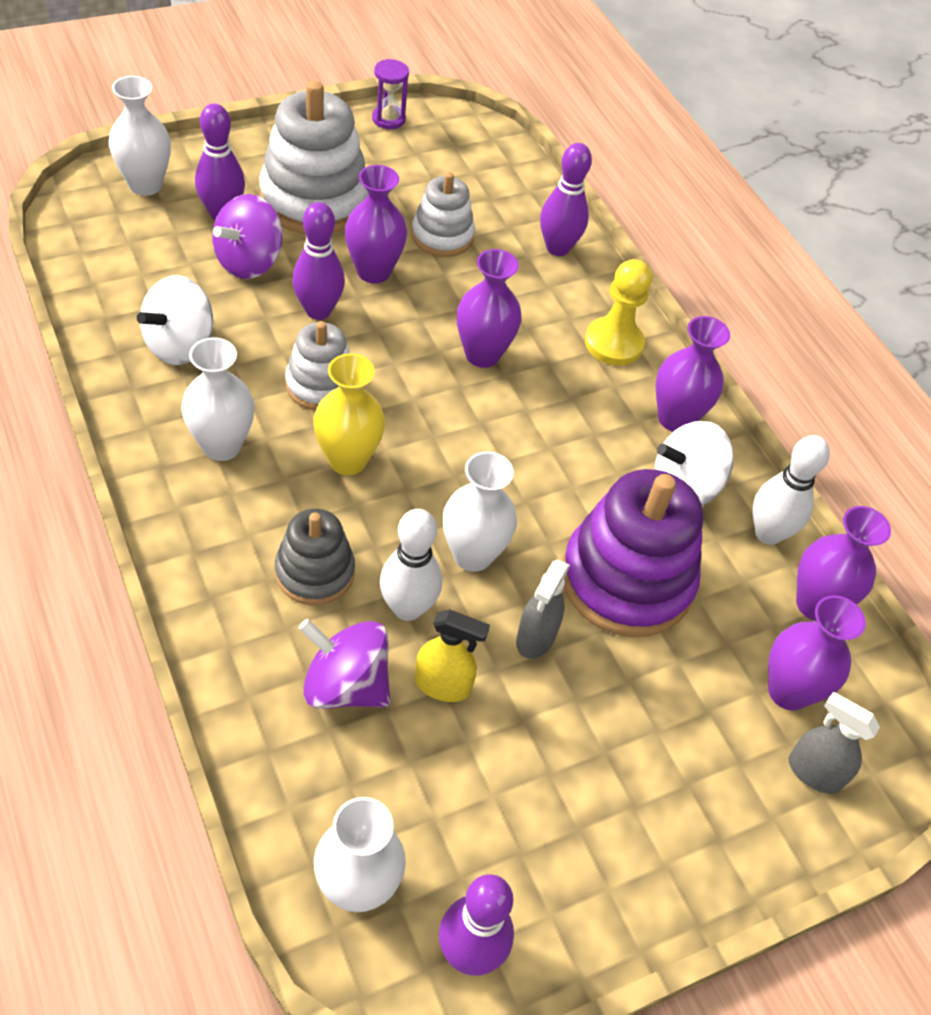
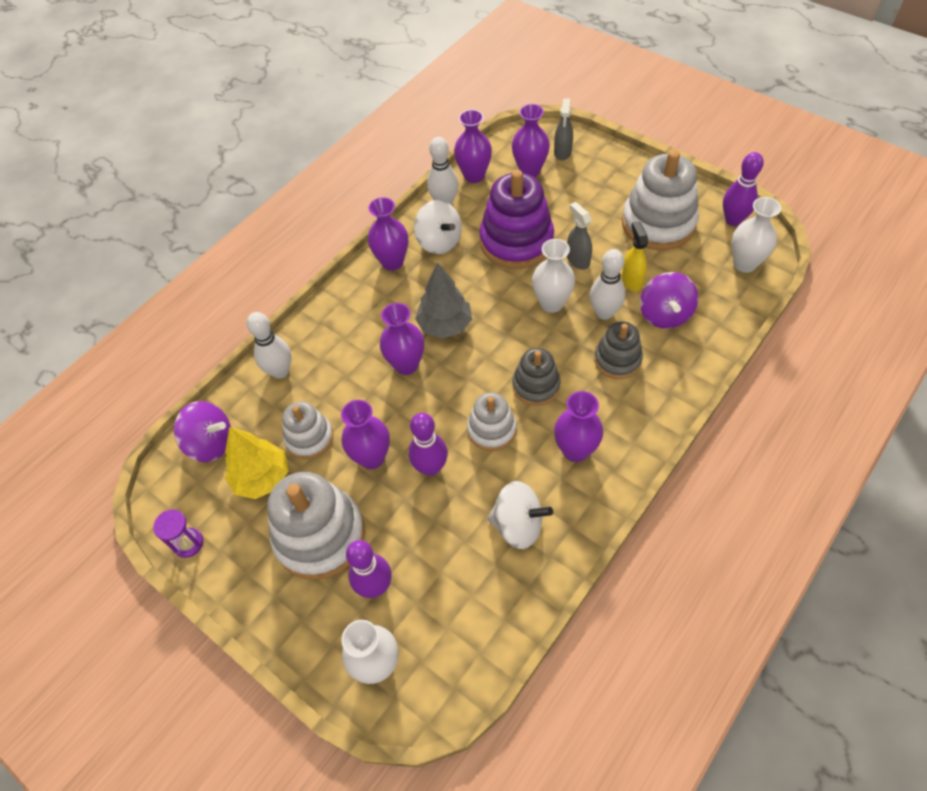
camera: 105 degrees left, 5 degrees up
white vase [181,337,255,461] -> purple vase [554,391,603,462]
purple spinning top [212,194,283,279] -> purple spinning top moved to [174,401,231,462]
yellow vase [313,354,385,475] -> grey stacking toy [512,348,561,406]
grey spray bottle [516,559,570,659] -> grey spray bottle turned 120 degrees counterclockwise [567,202,592,270]
purple bowling pin [540,143,592,256] -> white bowling pin [246,312,292,379]
yellow pawn [585,259,652,365] -> none
none -> yellow tree [225,427,288,499]
none -> grey tree [415,262,472,338]
none -> white stacking toy [622,150,699,250]

